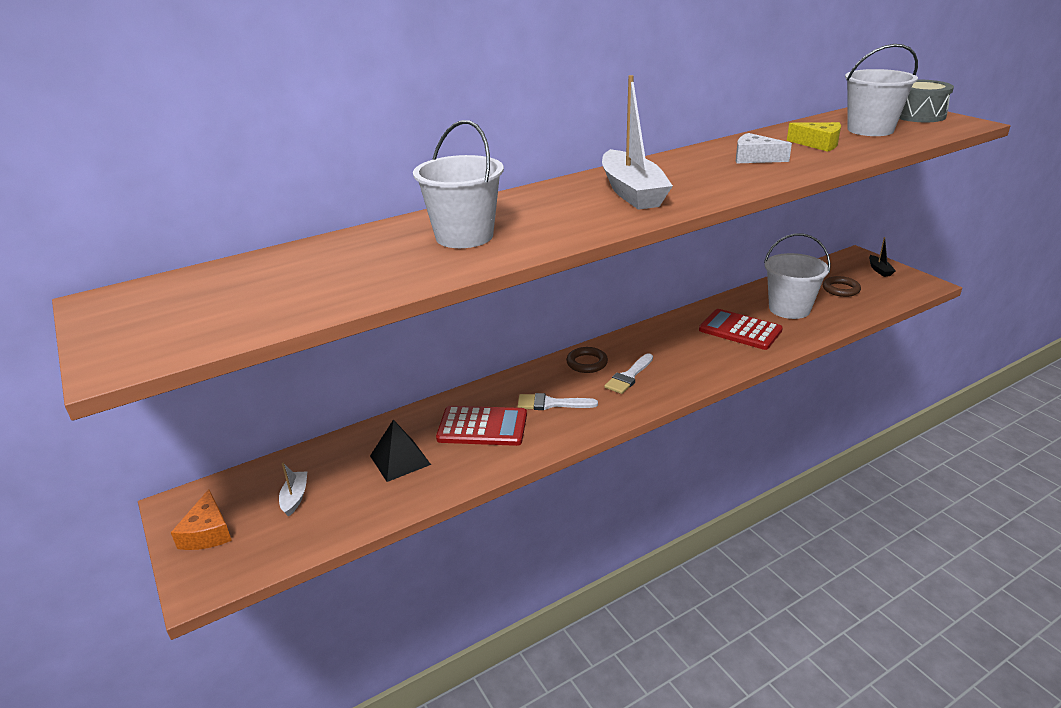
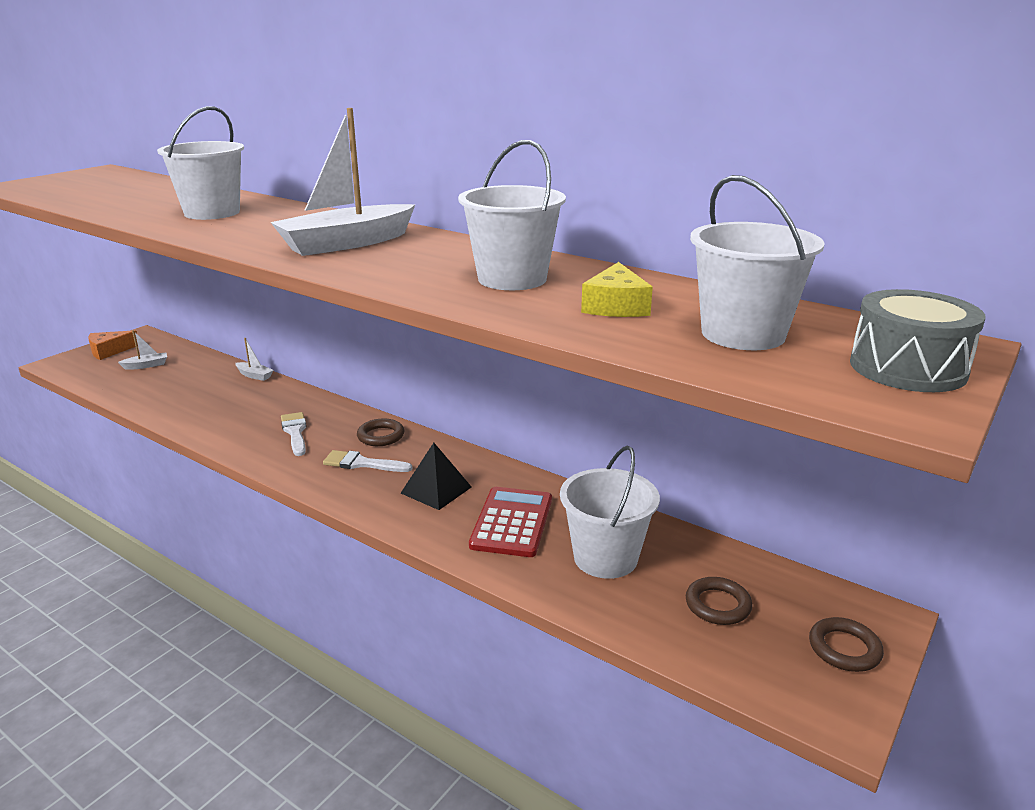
camera: 65 degrees right, 5 degrees down
black pyramid [370,420,431,482] -> black pyramid moved to [401,443,471,510]
red calculator [436,406,527,446] -> none
white cheese [736,133,792,163] -> white bucket [458,140,566,290]
black boat [869,237,896,277] -> brown ring [809,617,884,672]
none -> white boat [235,338,273,381]

